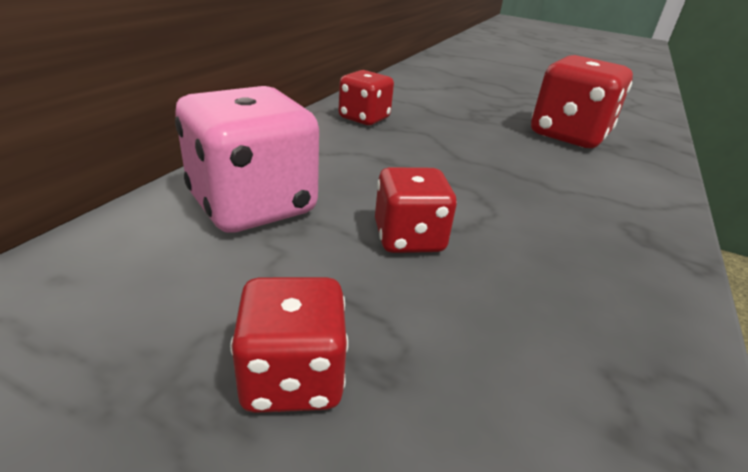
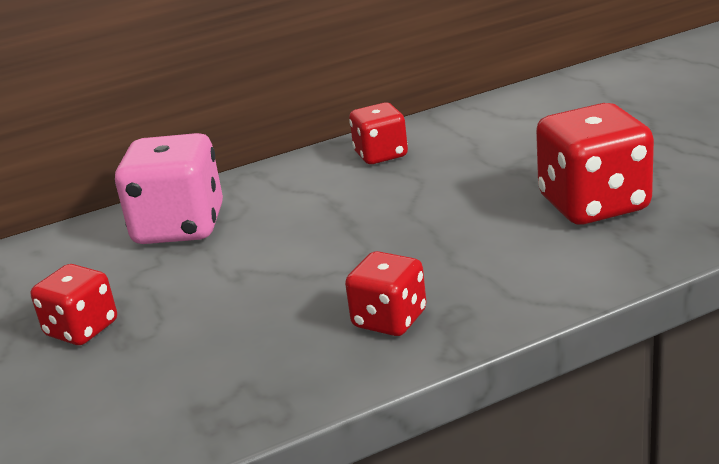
camera: 45 degrees right, 5 degrees down
red dice [375,167,457,253] -> red dice moved to [345,251,426,336]

